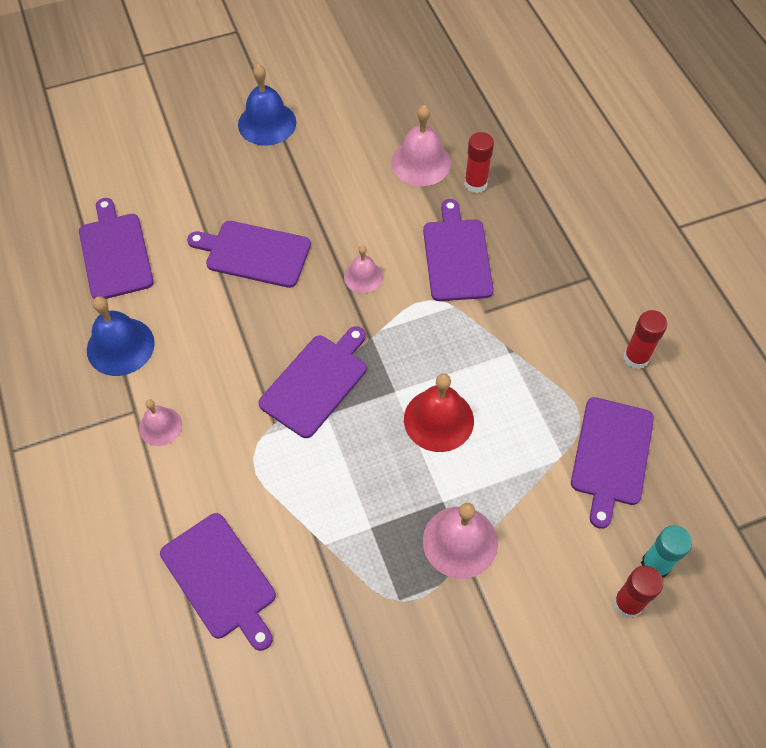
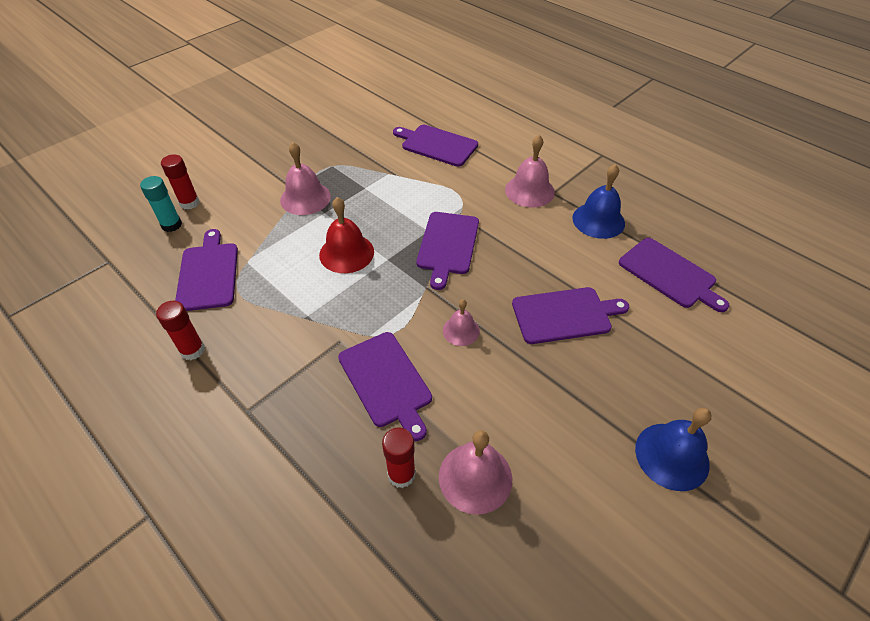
camera: 155 degrees right, 10 degrees down
pink bell [139,399,182,446] -> pink bell [505,135,555,207], size x1.65

